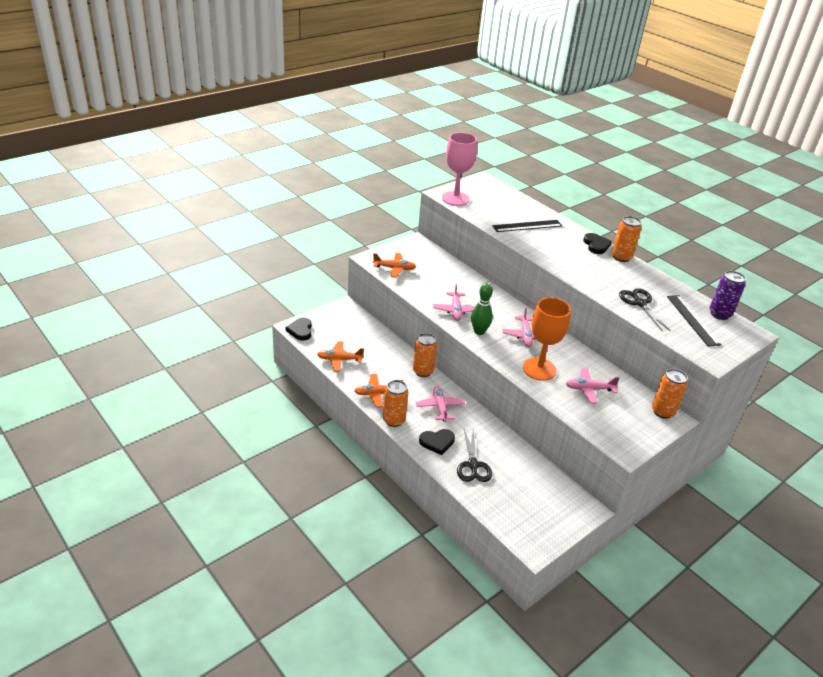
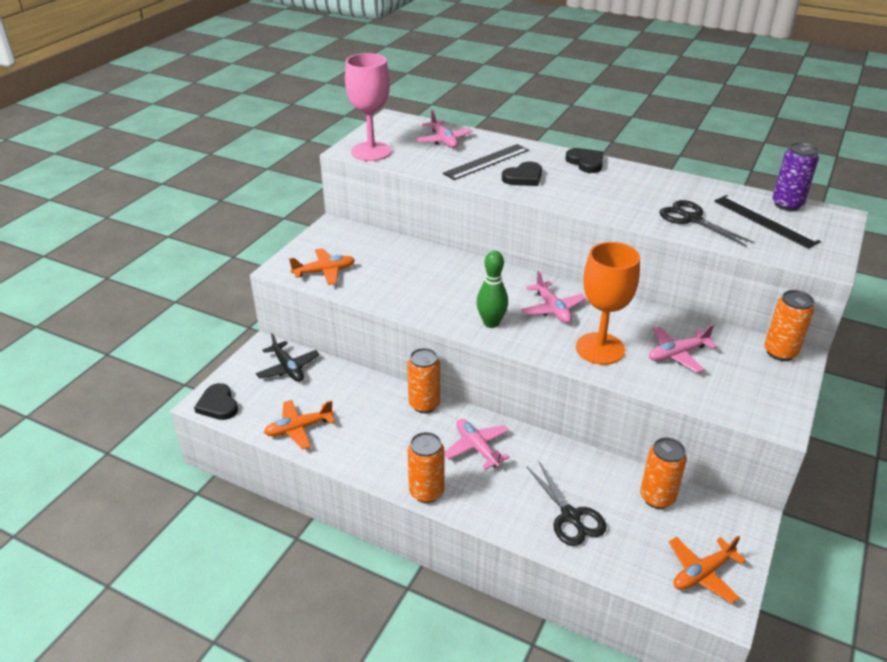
camera: 20 degrees left, 0 degrees up
orange plane [354,374,403,408] -> orange plane moved to [669,536,746,604]
black heart [419,429,455,455] -> black heart moved to [502,162,542,186]
pink plane [433,284,475,321] -> pink plane moved to [415,110,473,148]
orange can [612,216,641,262] -> orange can moved to [640,438,687,509]
none -> black plane [256,333,319,382]

